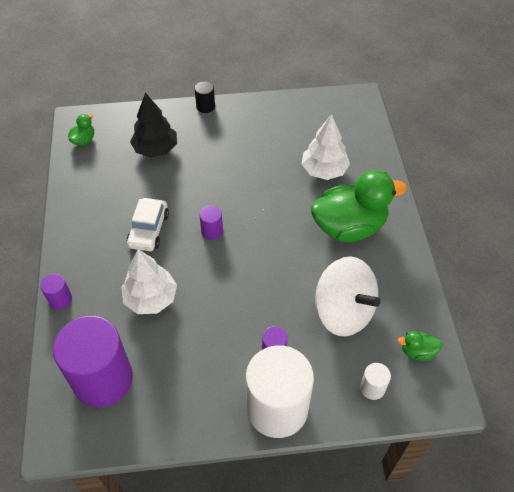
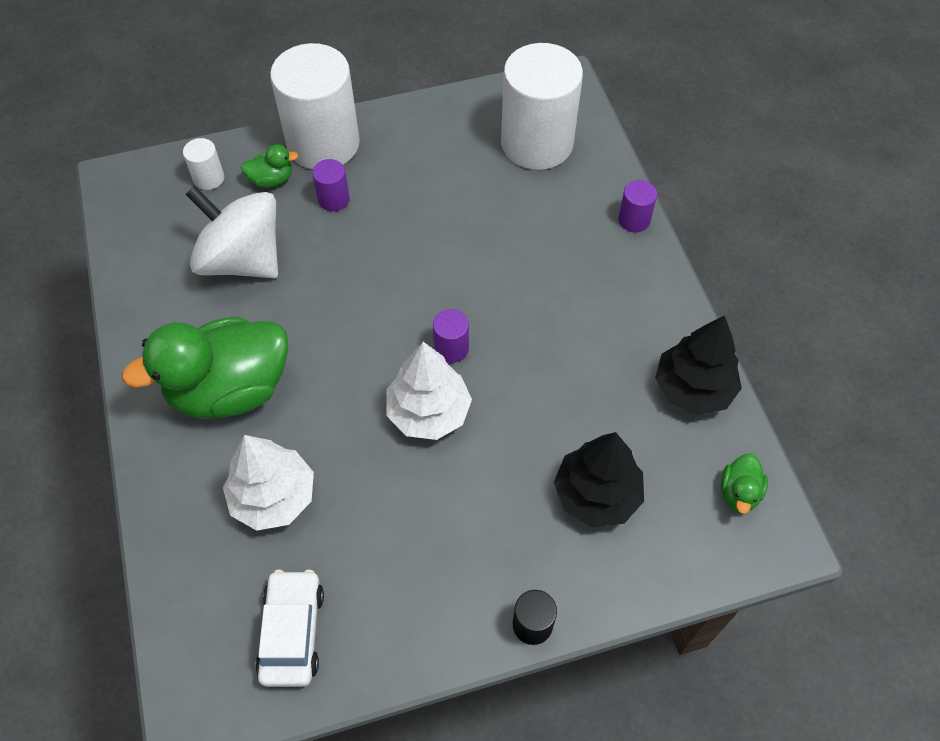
camera: 170 degrees right, 5 degrees up
purple cylinder [53,316,133,407] -> white cylinder [501,43,583,170]
white tree [121,249,177,314] -> white tree moved to [386,342,472,440]
white car [127,198,169,251] -> white car moved to [255,570,324,687]
green duck [397,331,443,361] -> green duck moved to [241,144,299,188]
none -> black tree [655,315,742,415]

